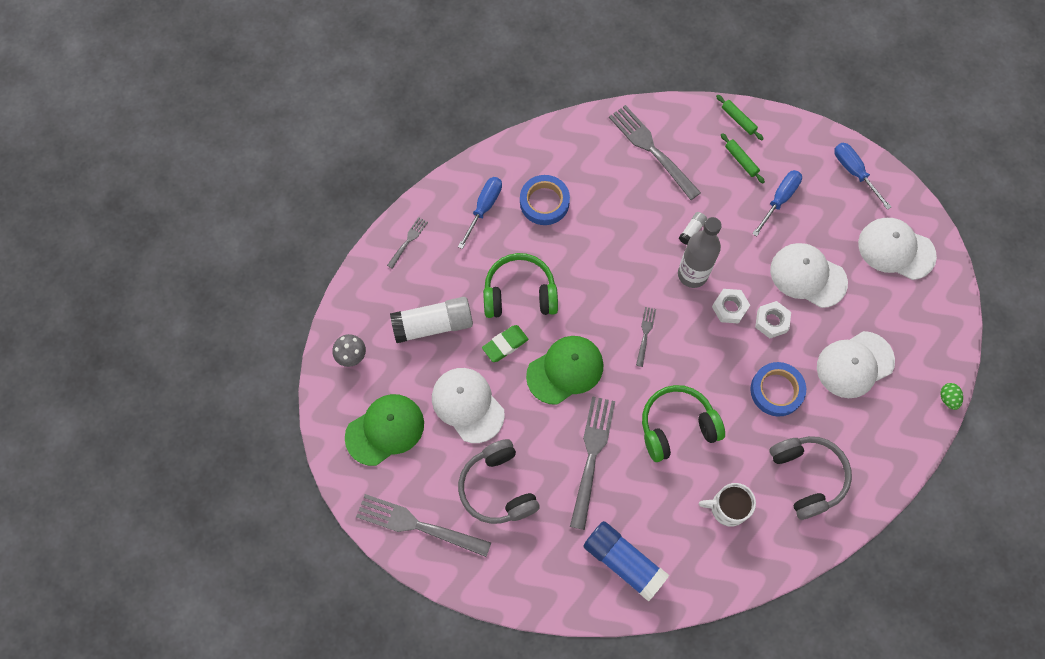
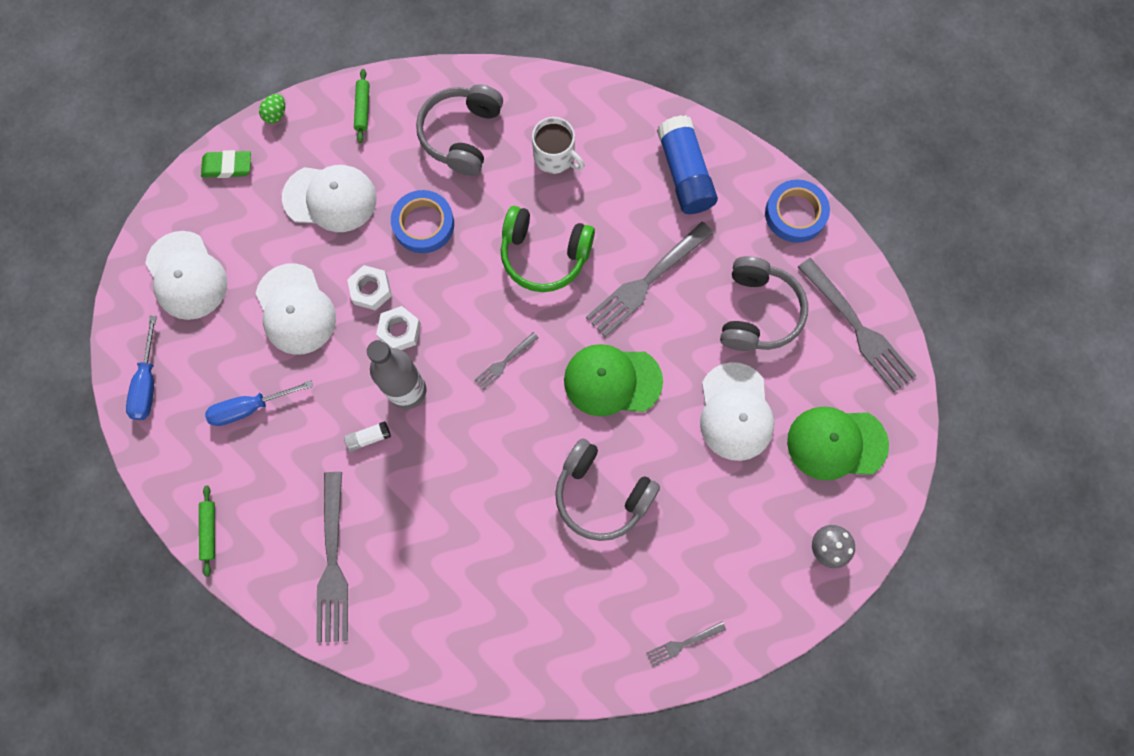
camera: 145 degrees left, 5 degrees up
white glue stick [390,297,473,343] -> none
blue screwdriver [458,177,502,249] -> none
green eraser [482,325,529,362] -> green eraser moved to [201,150,251,178]
green headphones [483,253,558,318] -> grey headphones [555,438,660,541]
blue tape [520,175,570,225] -> blue tape moved to [765,179,830,243]
green rolling pin [721,133,765,183] -> green rolling pin moved to [354,69,370,143]

